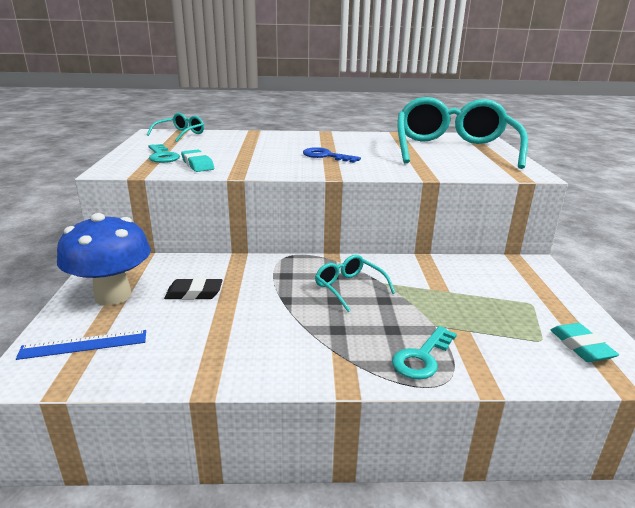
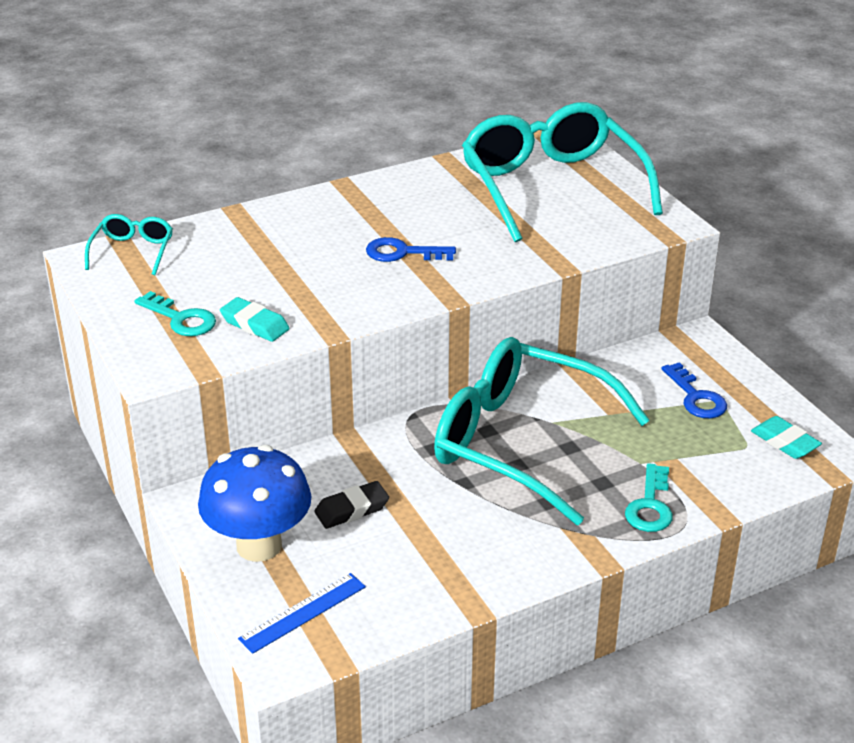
camera: 25 degrees left, 10 degrees up
turquoise glasses [315,255,395,312] -> turquoise glasses [434,337,650,525], size x2.33
none -> blue key [662,362,727,418]

